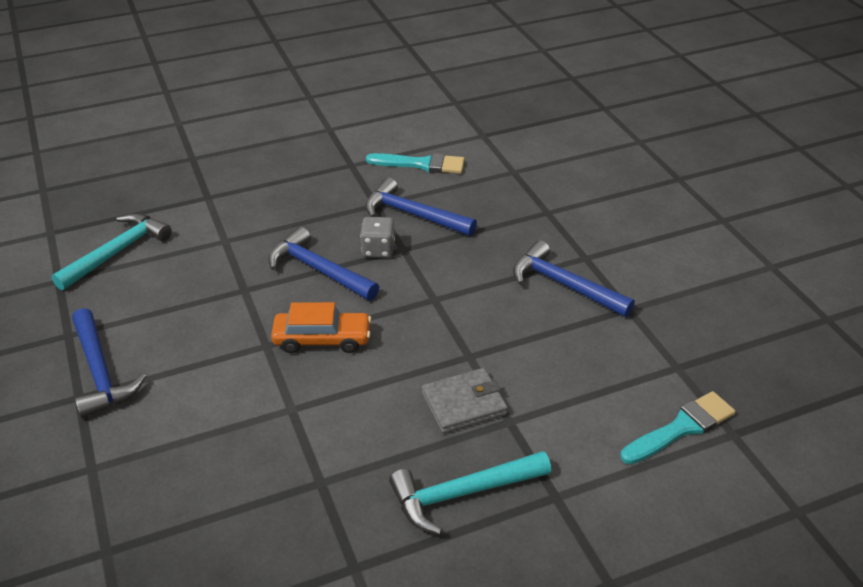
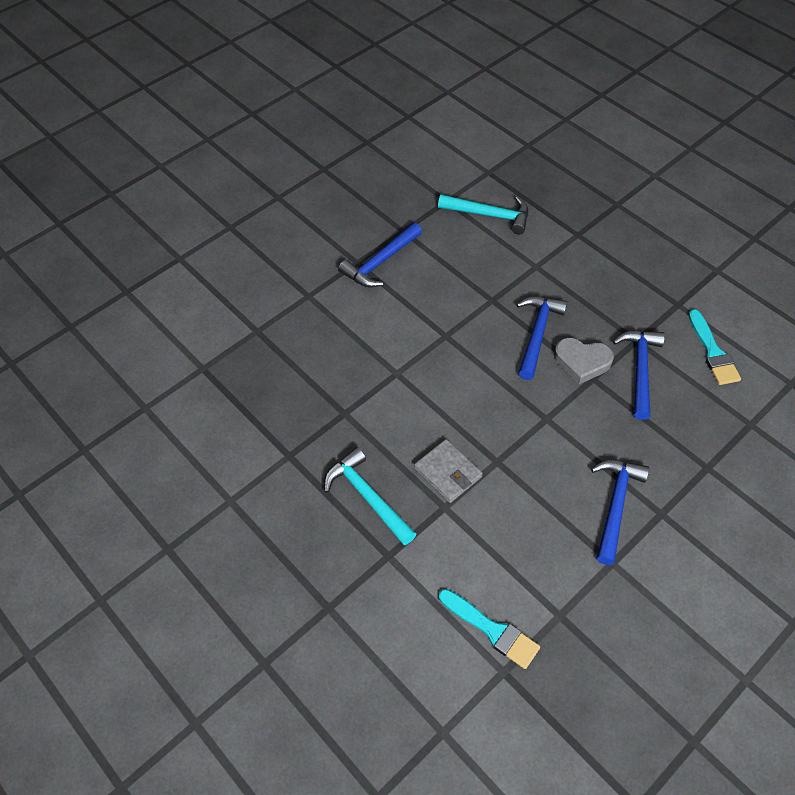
camera: 70 degrees right, 15 degrees up
orange car [271,302,371,353] -> none
grey dice [360,217,395,258] -> grey heart [554,338,614,384]

